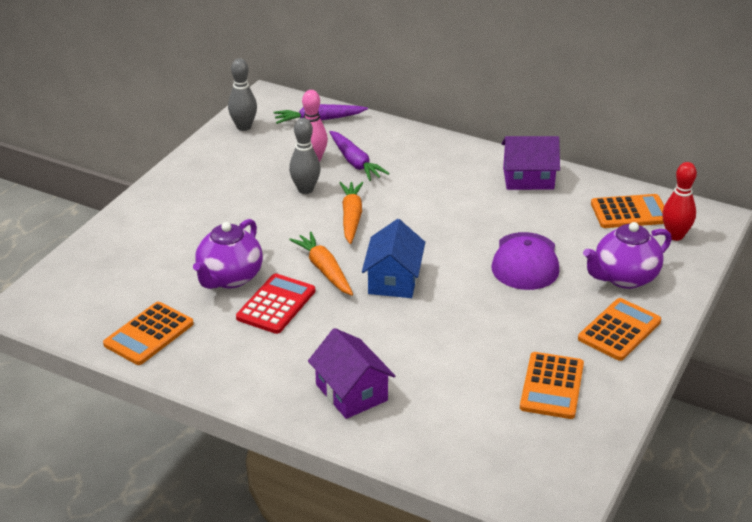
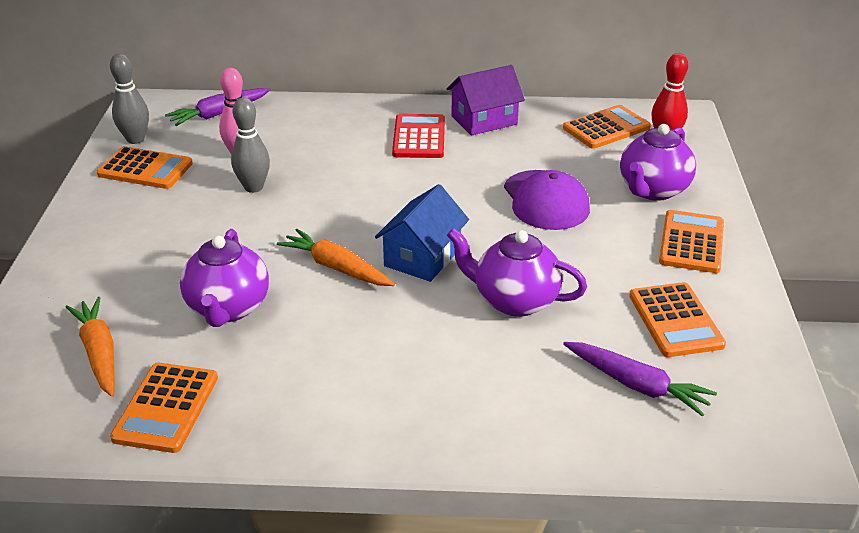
camera: 25 degrees left, 0 degrees up
red calculator [236,273,315,334] -> red calculator moved to [392,114,445,158]
purple house [308,328,395,419] -> none
purple carrot [329,131,390,181] -> purple carrot moved to [563,342,717,417]
orange carrot [340,182,363,244] -> orange carrot moved to [66,297,115,397]
blue house [362,219,425,298] -> blue house turned 45 degrees clockwise [375,184,469,282]
none -> orange calculator [97,146,193,189]
none -> purple teapot [447,228,587,317]

